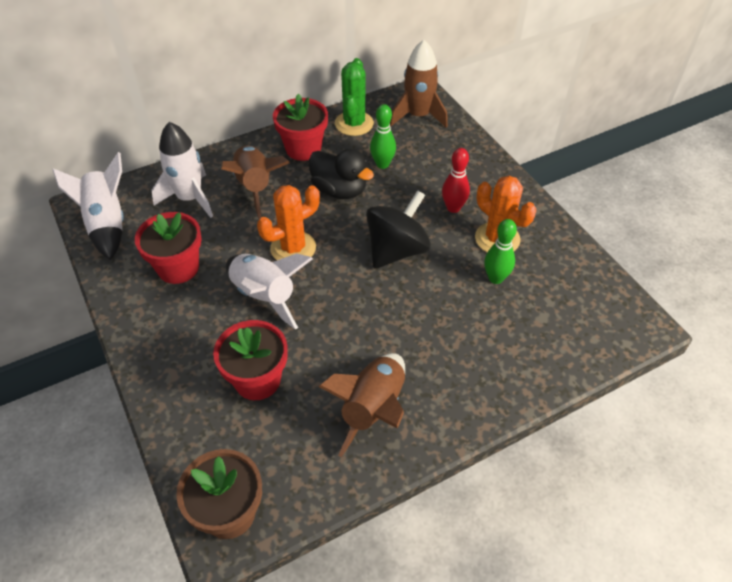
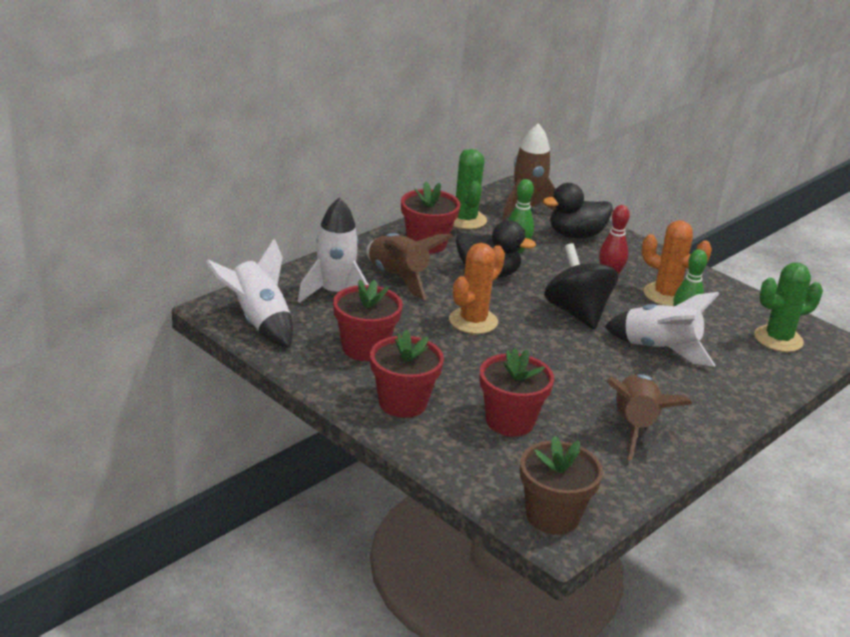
camera: 20 degrees left, 20 degrees down
white rocket [226,253,313,330] -> white rocket moved to [604,292,719,367]
black spinning top [366,190,431,269] -> black spinning top turned 45 degrees counterclockwise [544,243,618,329]
none -> red flower pot [370,329,444,418]
none -> black duck [543,183,613,239]
none -> green cactus [754,262,823,352]

